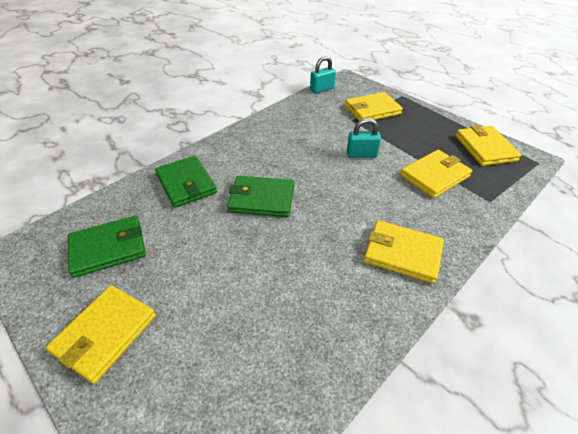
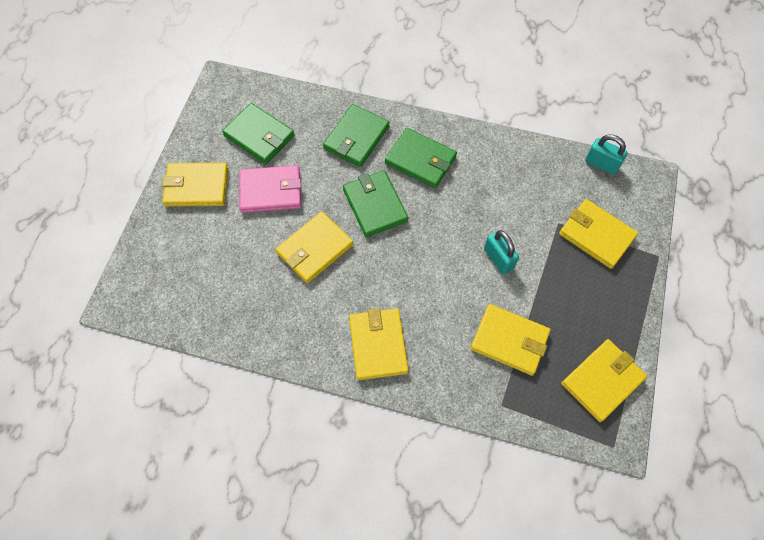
camera: 60 degrees right, 20 degrees up
none -> pink wallet [239,165,301,213]
none -> yellow wallet [276,212,353,283]
none -> green wallet [385,128,457,188]

